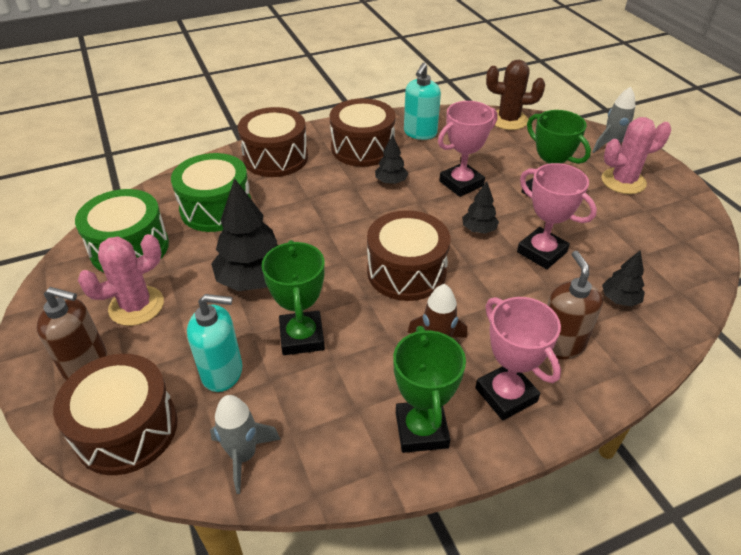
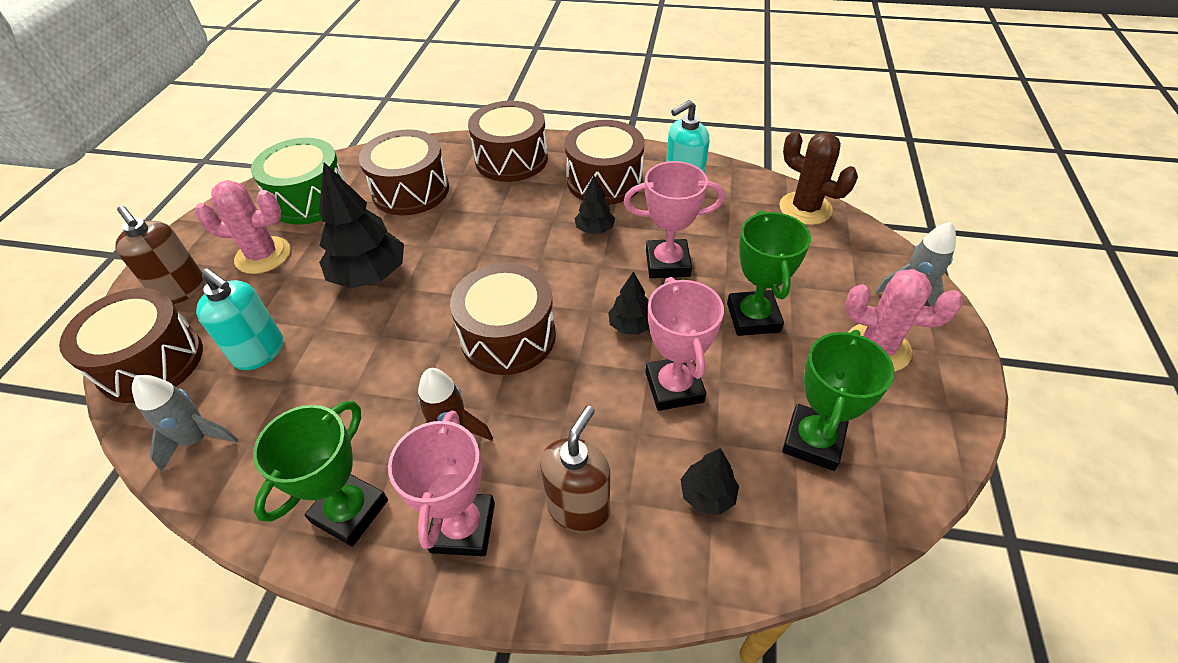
camera: 35 degrees right, 5 degrees up
green drum [171,153,251,232] -> brown drum [359,129,449,215]
green trophy [262,240,325,355] -> green trophy moved to [782,330,894,471]

